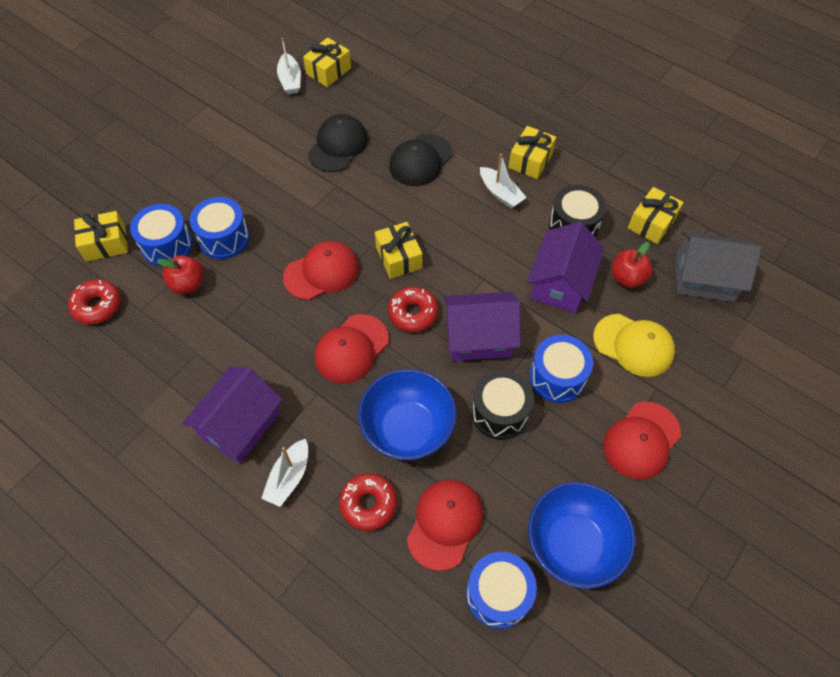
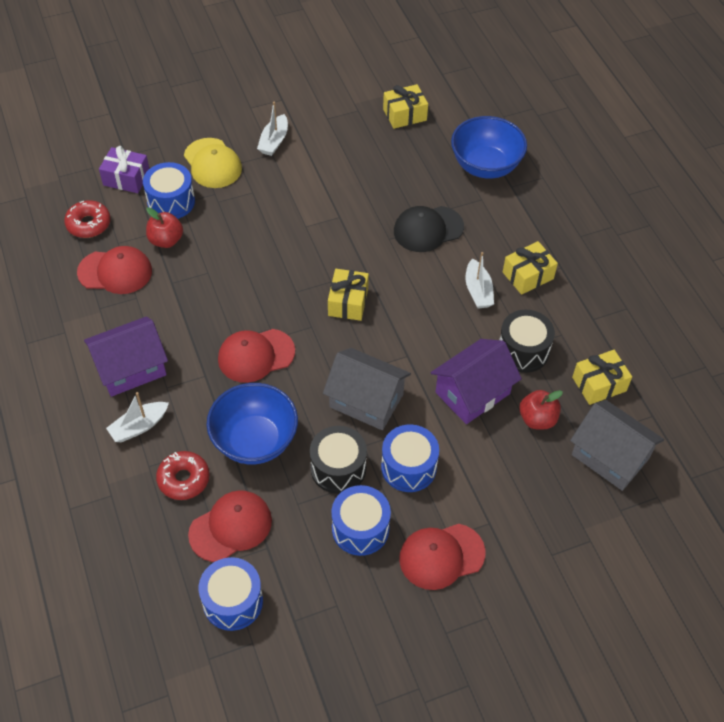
camera: 30 degrees right, 5 degrees down
yellow gift [74,211,128,262] -> purple gift [99,146,149,193]
blue drum [190,197,249,259] -> blue drum moved to [331,485,391,556]
white boat [277,38,301,94] -> white boat moved to [257,102,288,156]
red cap [283,241,359,300] -> red cap moved to [77,246,152,294]
black cap [308,114,368,172] -> none
red donut [388,287,438,332] -> none
purple house [443,292,521,361] -> grey house [323,348,411,430]
blue bowl [528,482,636,589] -> blue bowl moved to [451,116,527,179]
yellow cap [593,314,675,377] -> yellow cap moved to [184,138,242,188]

